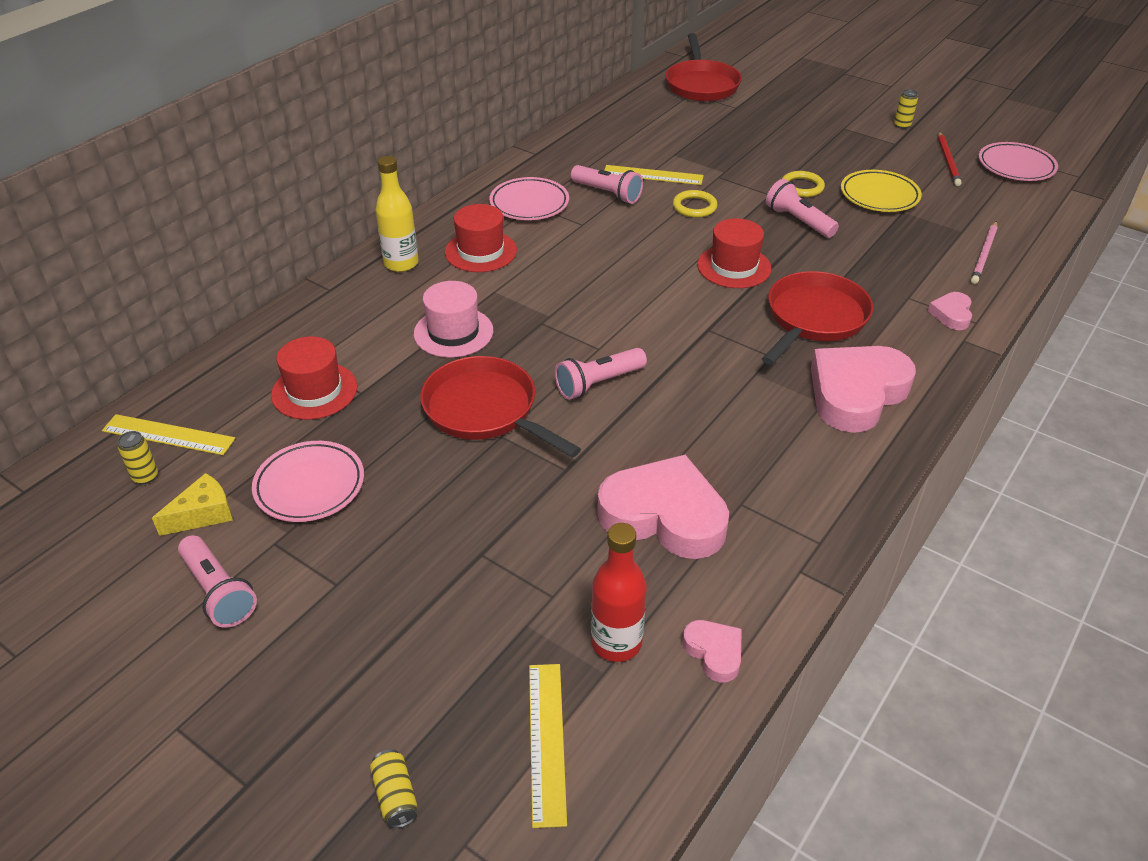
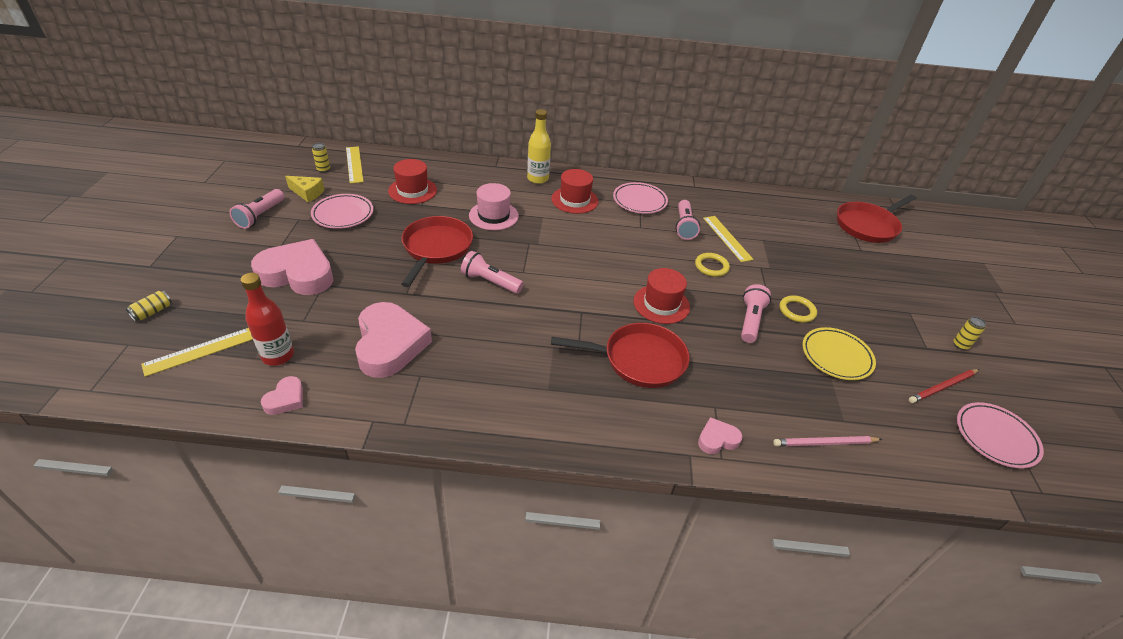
camera: 55 degrees right, 0 degrees up
pink heart [811,346,916,433] -> pink heart moved to [251,239,333,295]

